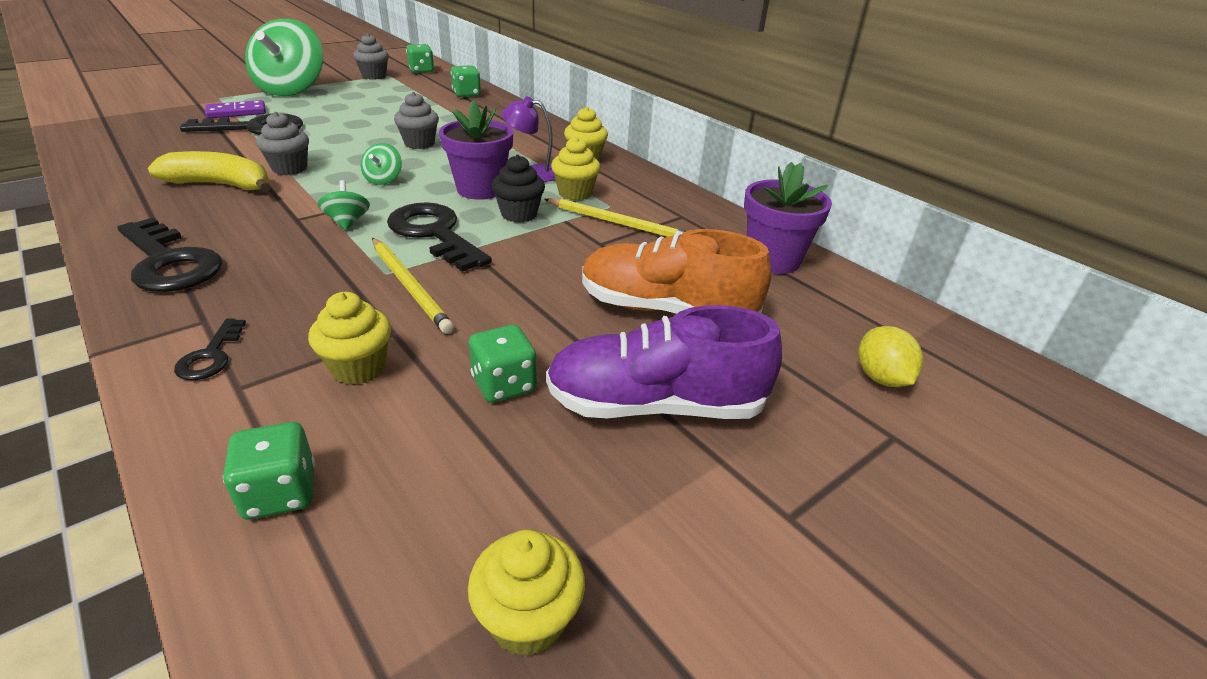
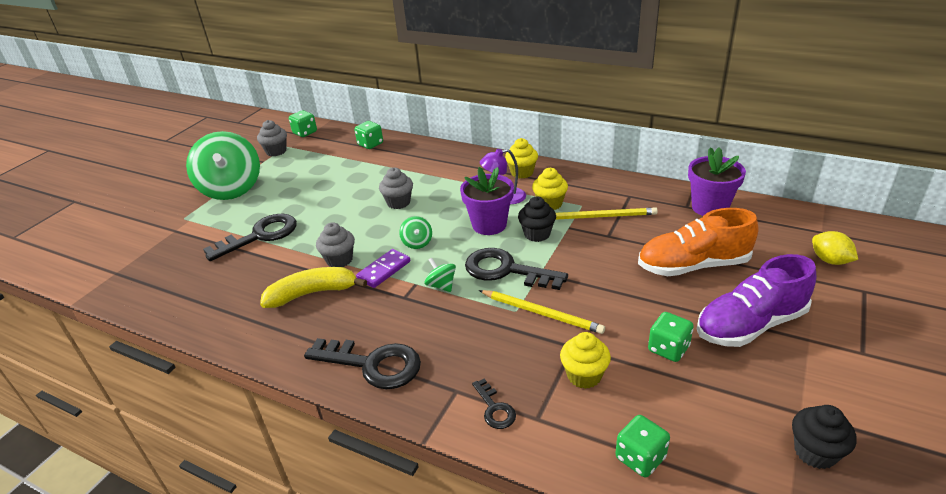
camera: 20 degrees left, 0 degrees up
purple domino [205,100,266,118] -> purple domino moved to [356,249,410,288]
yellow cupcake [468,530,585,656] -> black cupcake [792,405,856,469]

